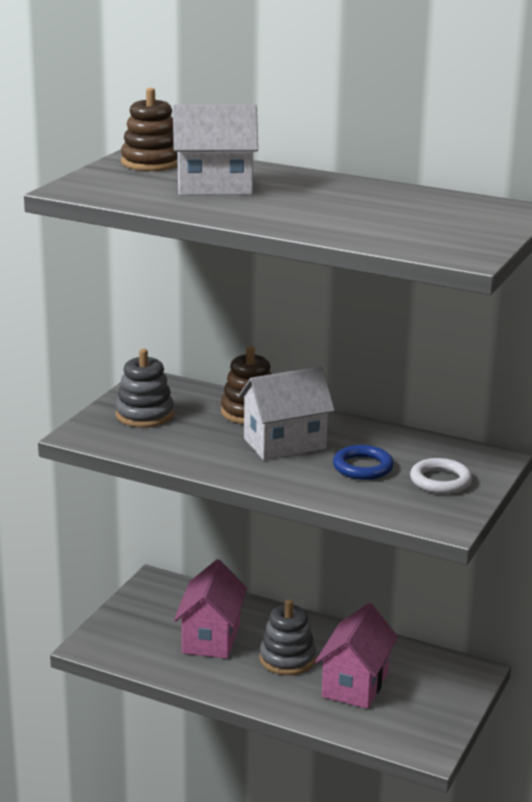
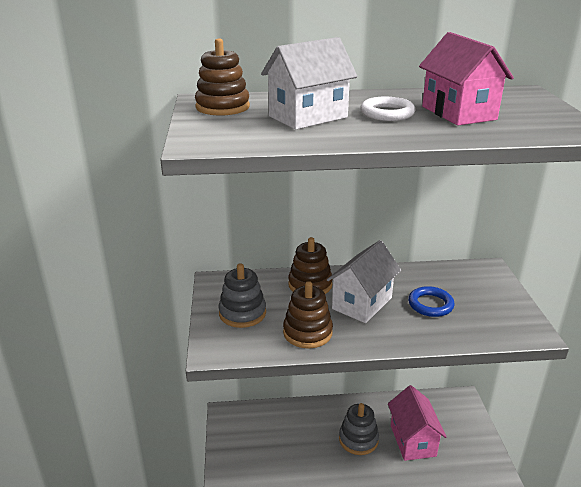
camera: 30 degrees left, 5 degrees up
pink house [174,559,247,659] -> pink house moved to [419,32,514,125]
white ring [410,458,472,494] -> white ring moved to [361,97,415,121]
none -> brown stacking toy [283,281,333,349]

